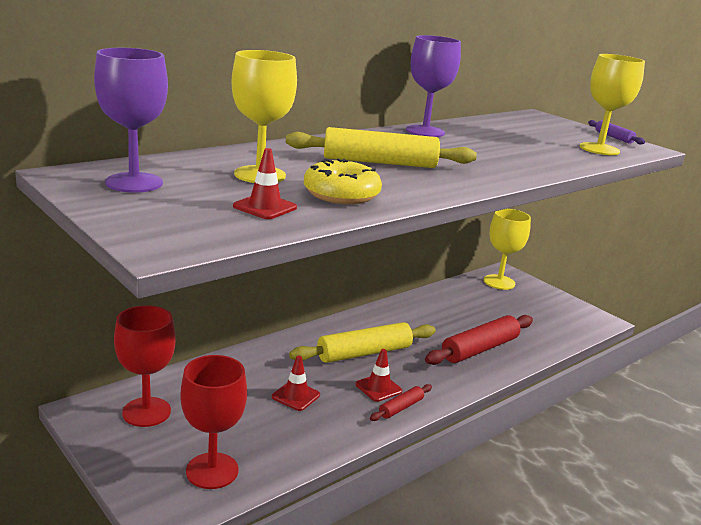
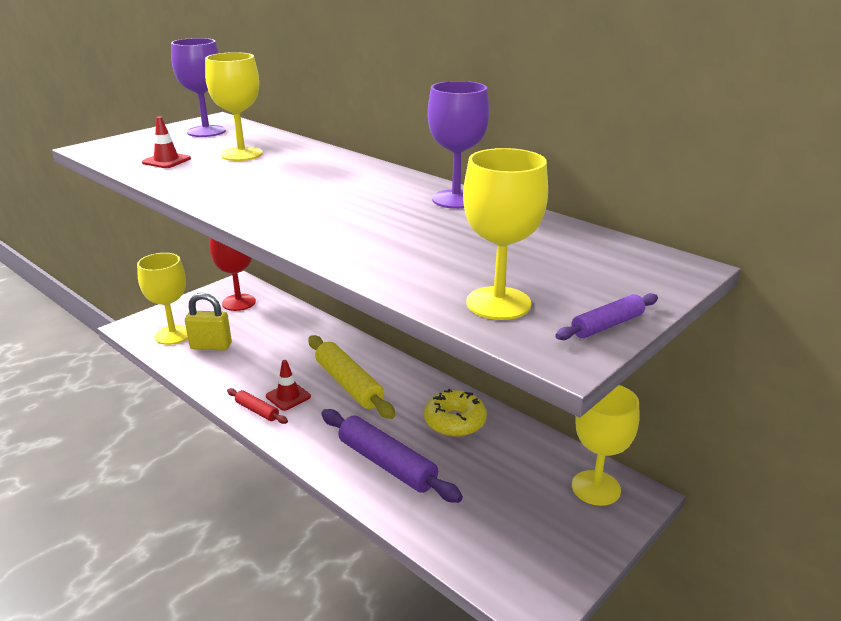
camera: 85 degrees right, 5 degrees up
red goblet [180,355,247,489] -> yellow goblet [137,253,188,345]
red traffic cone [272,356,320,411] -> none
yellow rolling pin [286,127,477,168] -> none
yellow donut [304,159,382,204] -> yellow donut moved to [424,389,487,437]
red rolling pin [425,315,533,365] -> purple rolling pin [321,409,463,503]
none -> yellow padlock [185,293,232,351]

